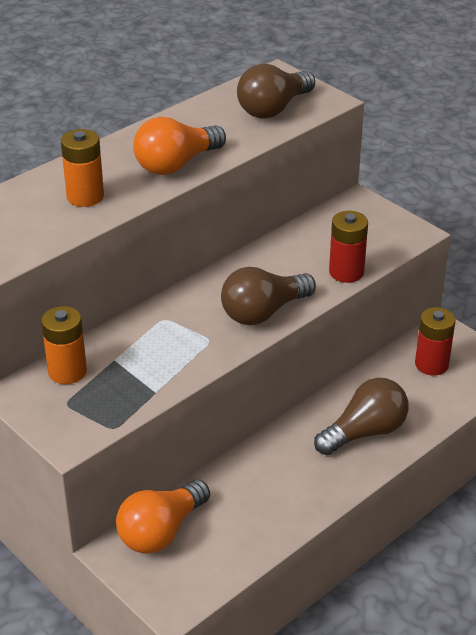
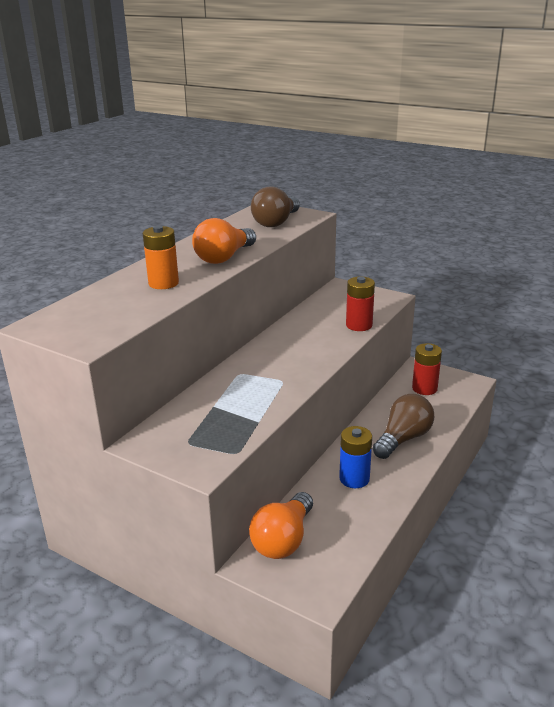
camera: 15 degrees left, 10 degrees down
orange battery [41,306,87,384] -> none
brown light bulb [221,267,316,325] -> none
none -> blue battery [339,426,372,488]

